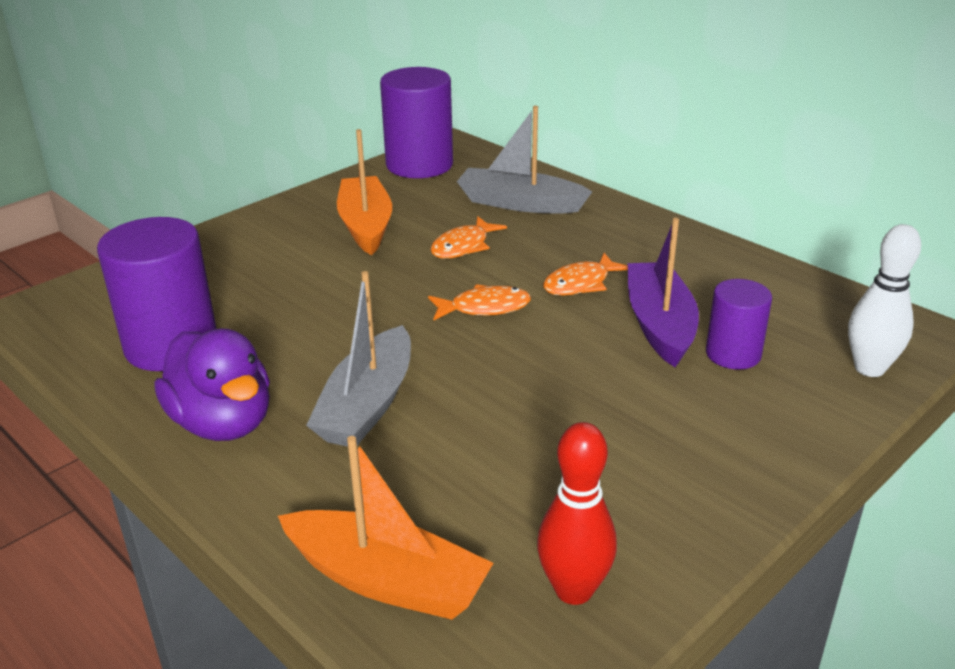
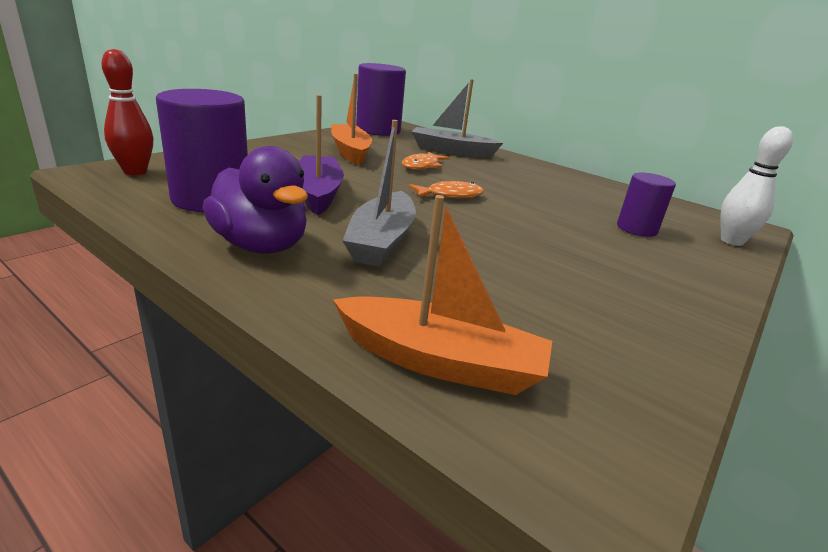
camera: 10 degrees left, 5 degrees down
red bowling pin [537,422,617,605] -> red bowling pin moved to [101,49,153,175]
orange fish [543,253,628,296] -> none
purple boat [628,218,699,367] -> purple boat moved to [299,95,344,215]

